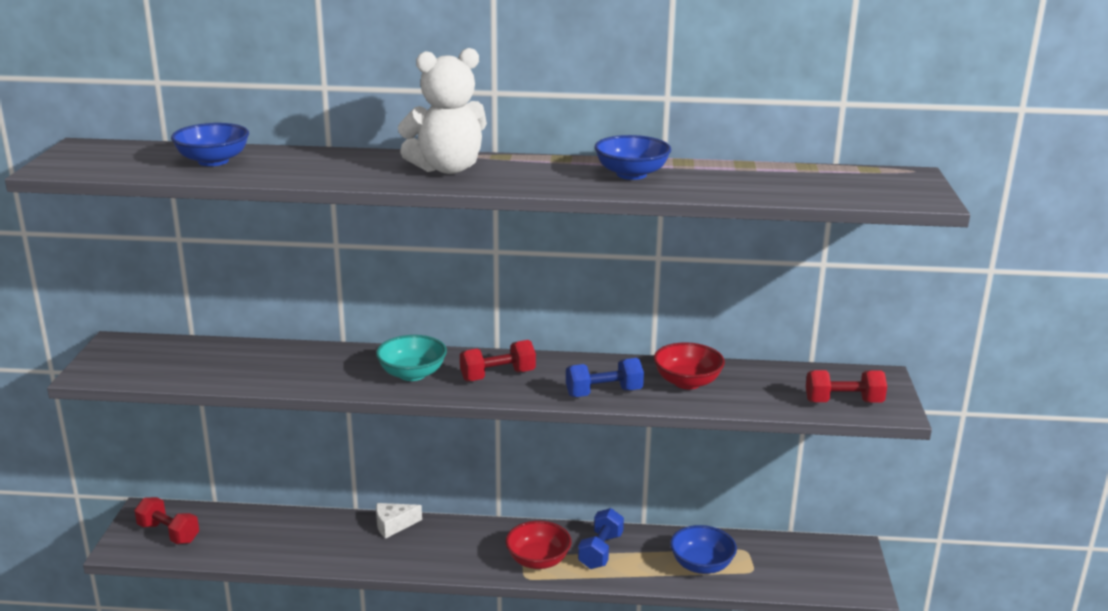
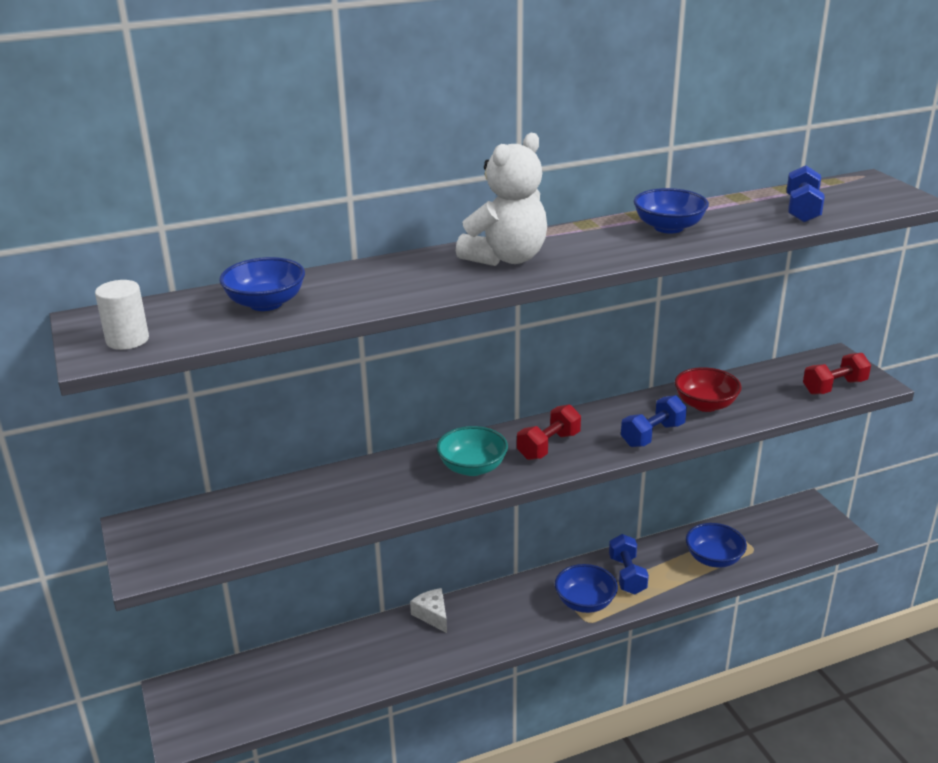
camera: 25 degrees left, 5 degrees up
red dumbbell [134,497,199,544] -> none
white cheese [376,503,422,539] -> white cheese turned 105 degrees clockwise [410,588,447,633]
red bowl [505,521,572,569] -> blue bowl [555,564,618,613]
none -> white cylinder [95,280,149,350]
none -> blue dumbbell [787,166,825,222]

